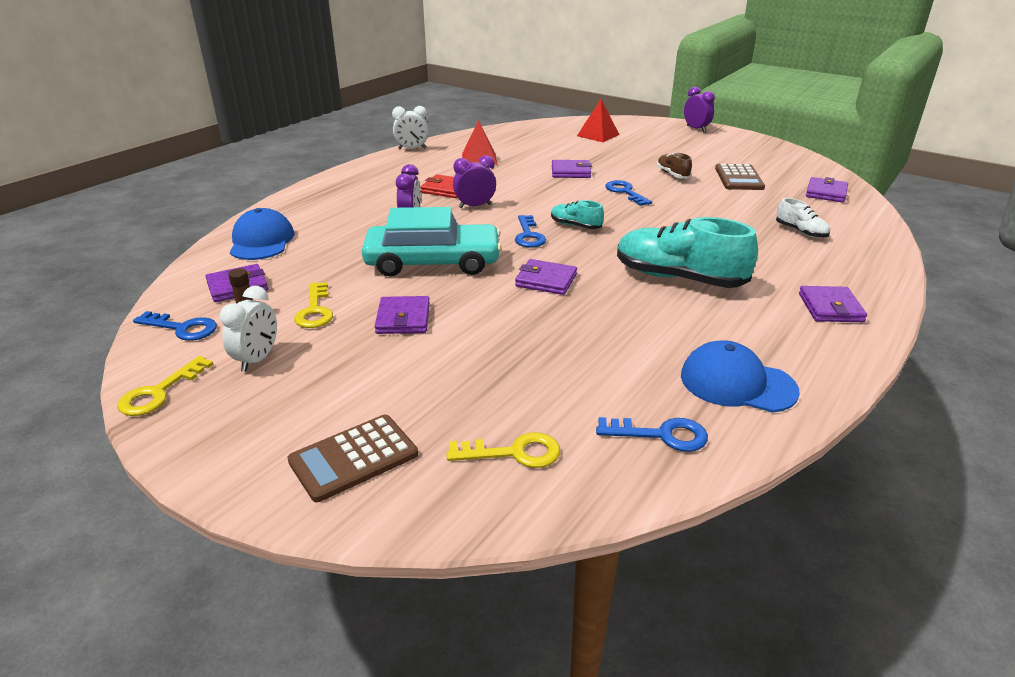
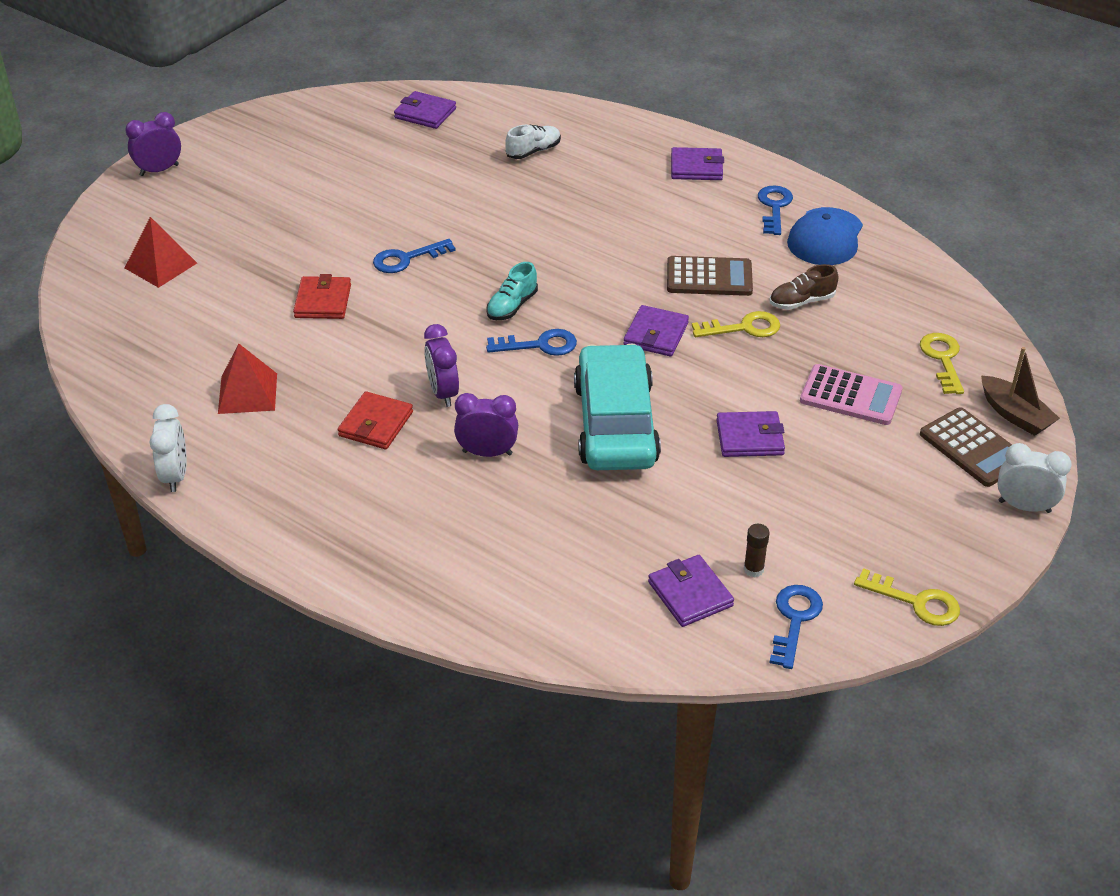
camera: 90 degrees left, 10 degrees up
white clock [220,286,277,372] -> white clock moved to [997,443,1072,513]
blue cap [230,208,294,260] -> none
yellow key [294,282,333,328] -> yellow key moved to [692,311,780,337]
purple wallet [552,160,592,178] -> red wallet [293,274,351,319]
blue key [596,417,708,452] -> blue key moved to [758,186,793,235]
turquoise shoe [617,217,758,288] -> none
brown shoe [657,152,692,178] -> brown shoe moved to [770,264,838,310]
brown calculator [715,164,765,190] -> brown calculator moved to [667,256,753,296]
none -> pink calculator [800,364,903,425]
none -> brown boat [981,347,1060,436]

